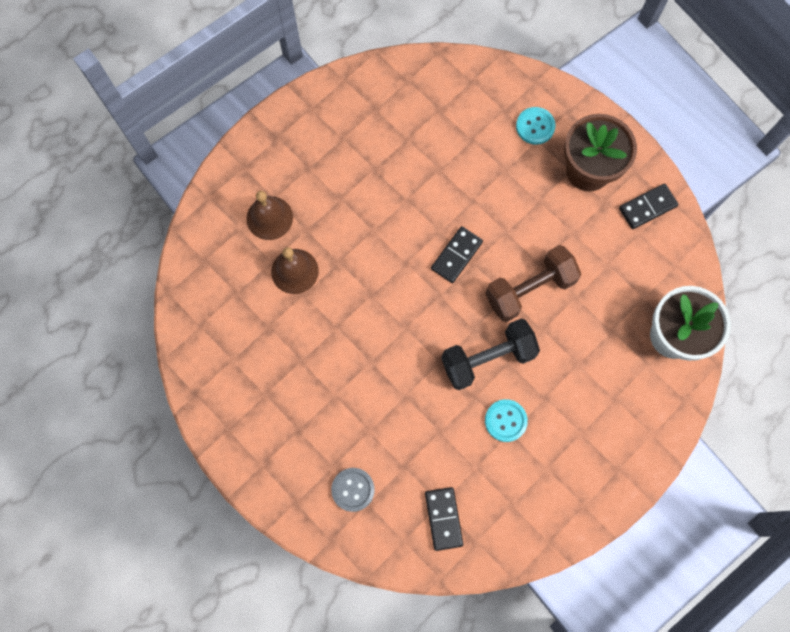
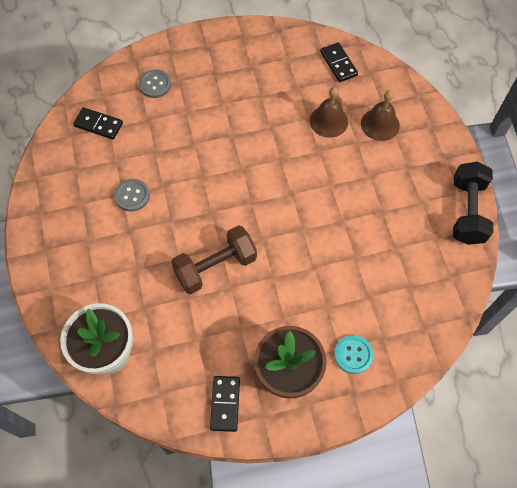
camera: 120 degrees right, 10 degrees down
black domino [431,226,483,283] -> black domino moved to [320,42,358,82]
black dumbbell [441,318,540,390] -> black dumbbell moved to [453,161,493,245]
brown dumbbell [485,245,581,322] -> brown dumbbell turned 60 degrees clockwise [171,225,257,294]
turquoise button [485,399,528,442] -> grey button [114,179,150,211]

